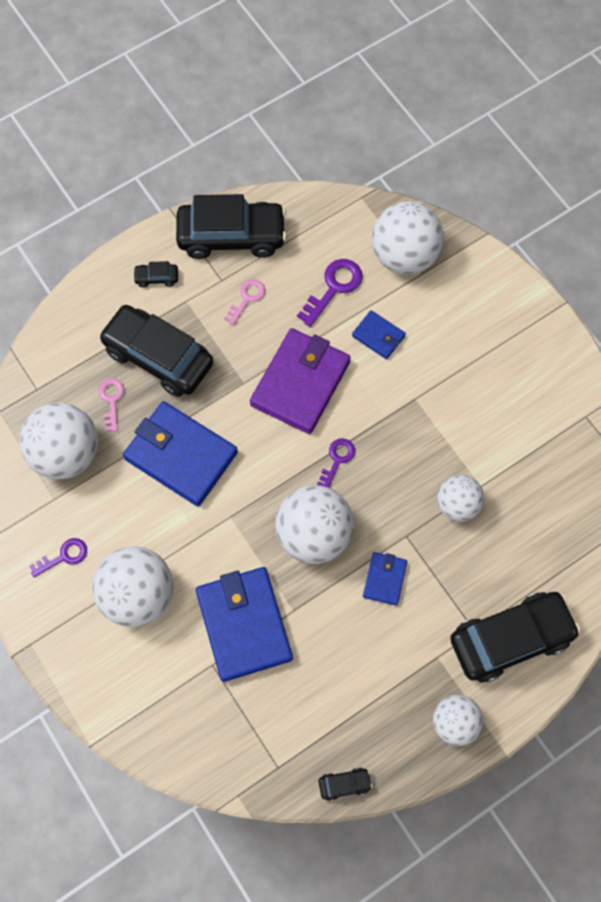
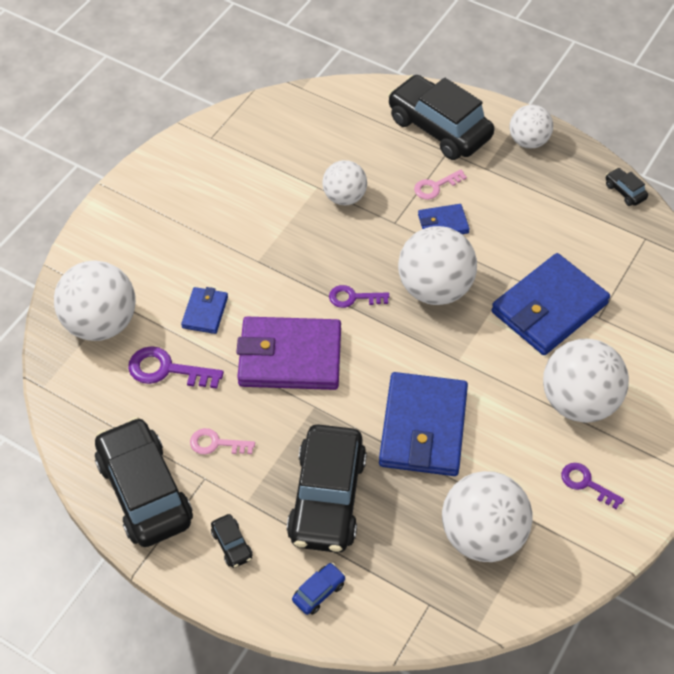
camera: 115 degrees left, 15 degrees down
pink key [98,378,124,432] -> pink key moved to [414,169,467,200]
none -> blue car [292,563,346,615]

